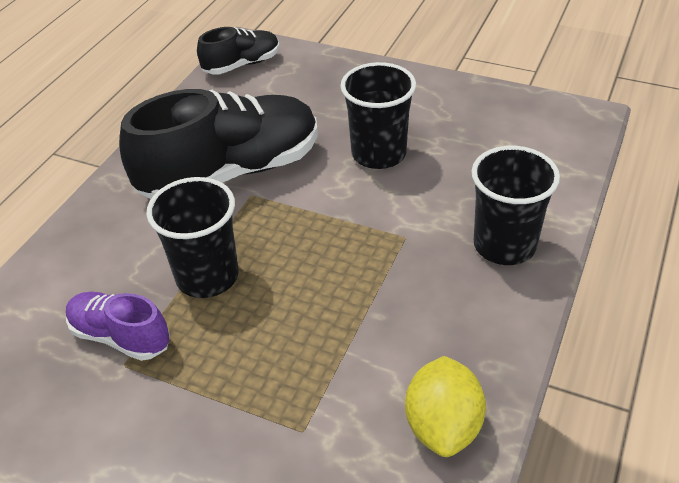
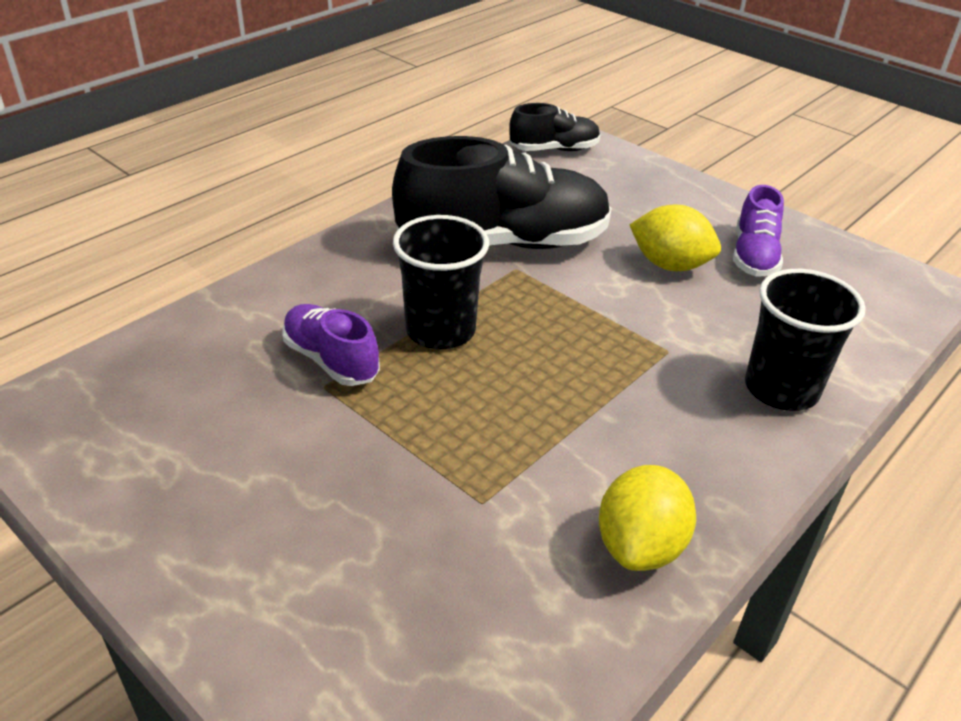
camera: 15 degrees right, 5 degrees down
black cup [340,62,416,169] -> yellow lemon [629,204,721,271]
none -> purple shoe [733,185,784,277]

